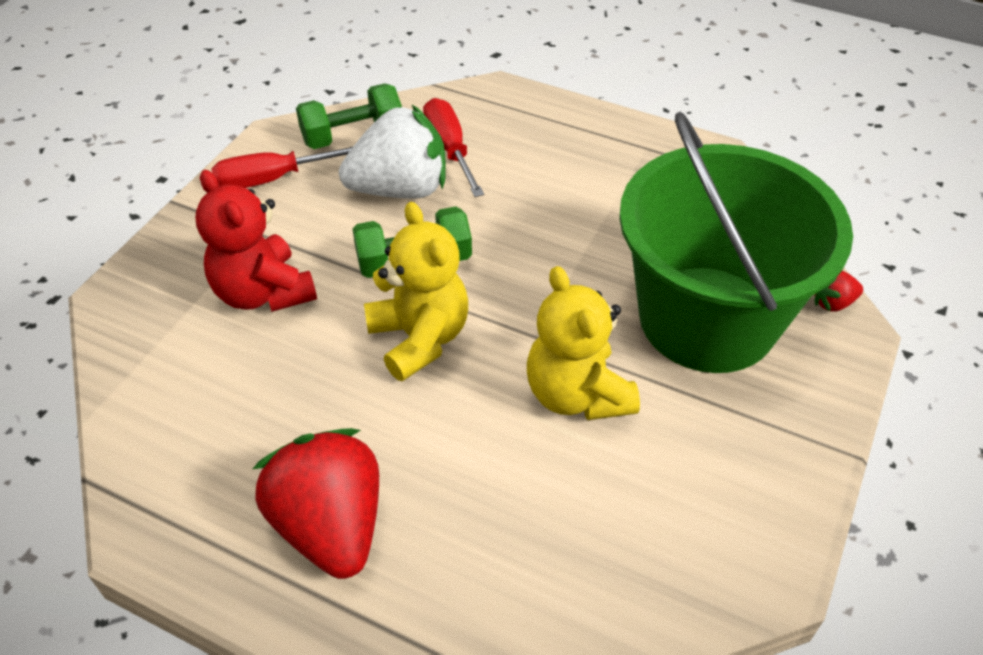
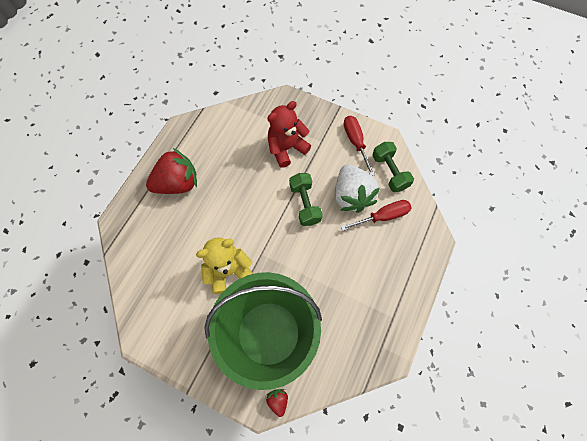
camera: 90 degrees right, 20 degrees up
yellow teddy bear [364,202,468,381] -> none

